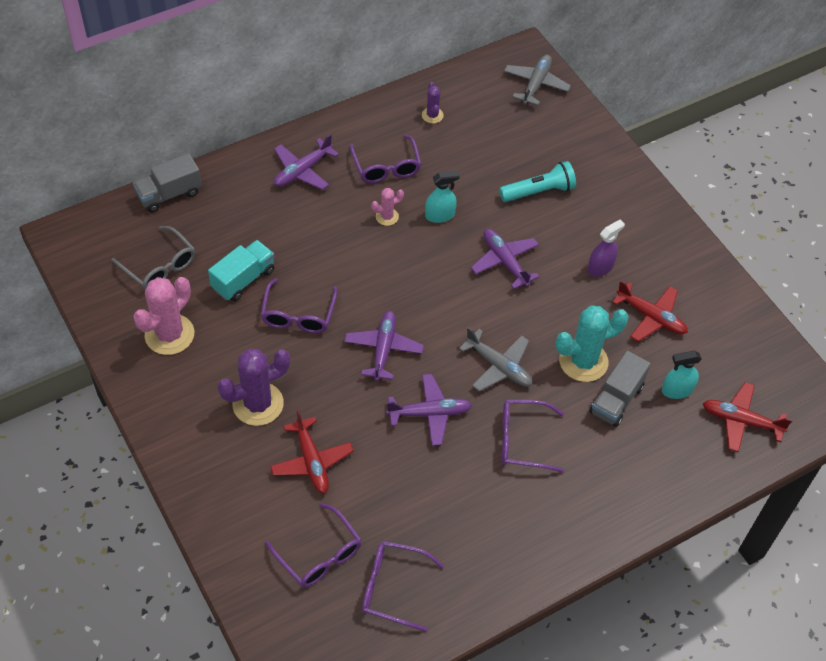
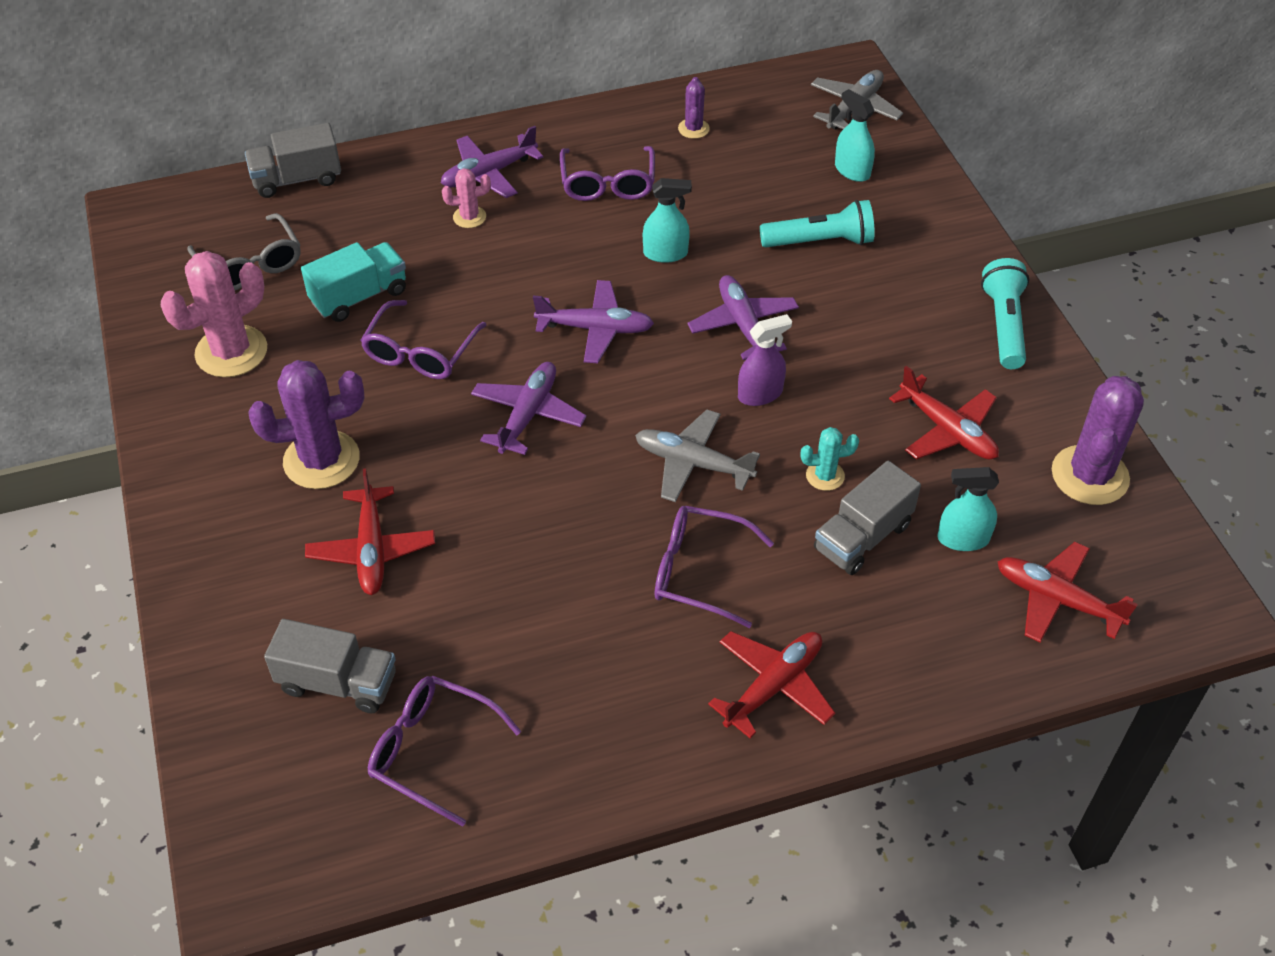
camera: 15 degrees right, 5 degrees down
purple glasses [265,503,362,587] -> grey truck [264,619,396,714]
pink cactus [371,188,404,226] -> pink cactus moved to [442,168,491,228]
purple plane [386,374,472,446] -> purple plane moved to [533,280,654,363]
grey plane [459,327,532,392] -> grey plane turned 150 degrees clockwise [635,410,760,502]
turquoise cactus [555,306,629,382] -> turquoise cactus [800,427,859,491], size x0.50
purple spray bottle [588,219,625,277] -> purple spray bottle moved to [738,314,792,406]
none -> red plane [708,631,835,739]
none -> turquoise spray bottle [835,89,875,182]
none -> turquoise flashlight [981,258,1029,369]
none -> purple cactus [1052,376,1144,505]

